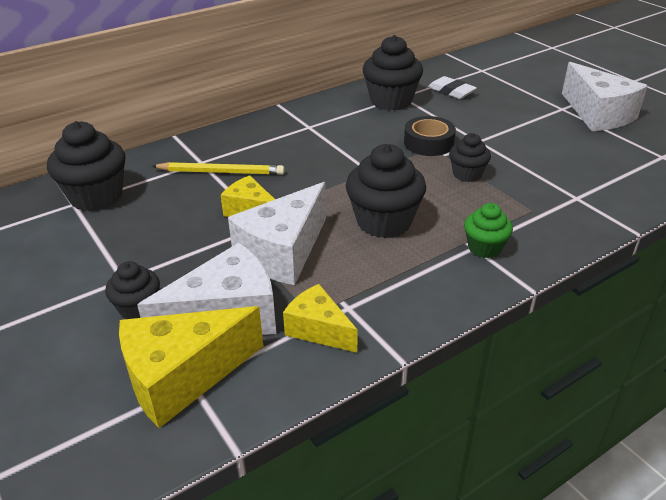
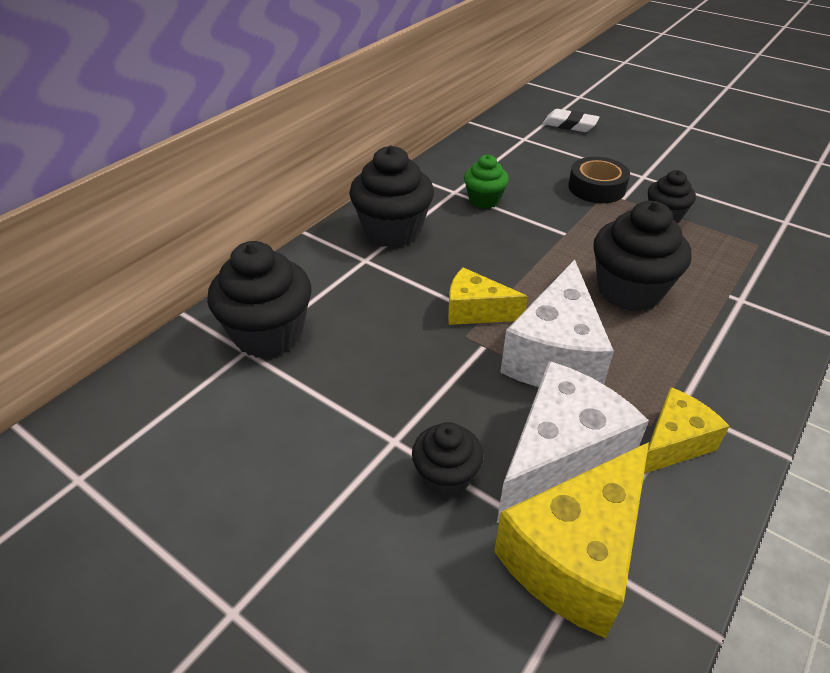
camera: 20 degrees left, 5 degrees up
yellow pencil [152,162,285,175] -> none
yellow cheese [283,284,358,353] -> yellow cheese turned 120 degrees clockwise [644,387,730,474]
black cupcake [362,35,423,111] -> black cupcake moved to [349,146,434,248]
green cupcake [464,203,513,258] -> green cupcake moved to [464,155,509,209]
white cheese [562,62,648,131] -> none

